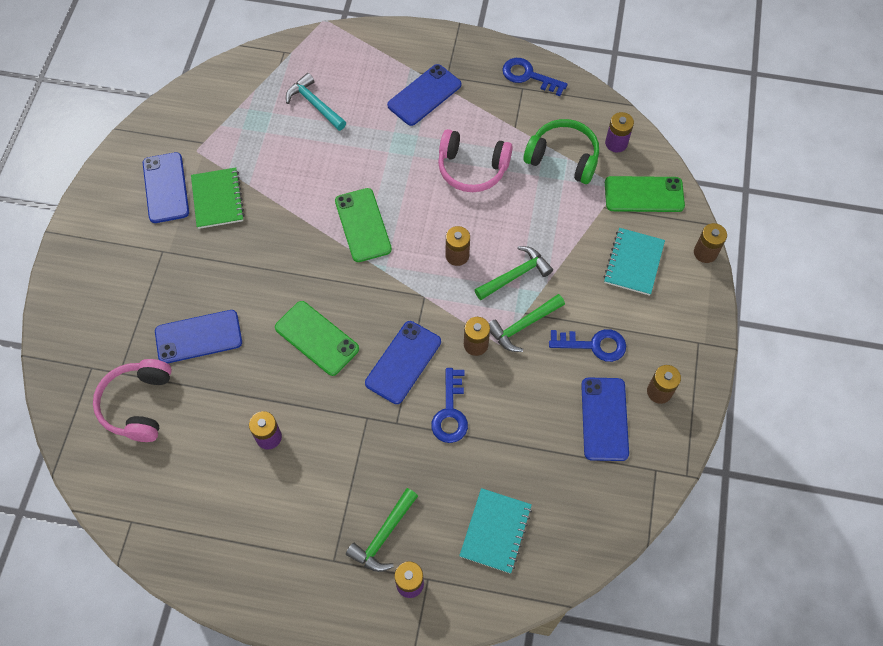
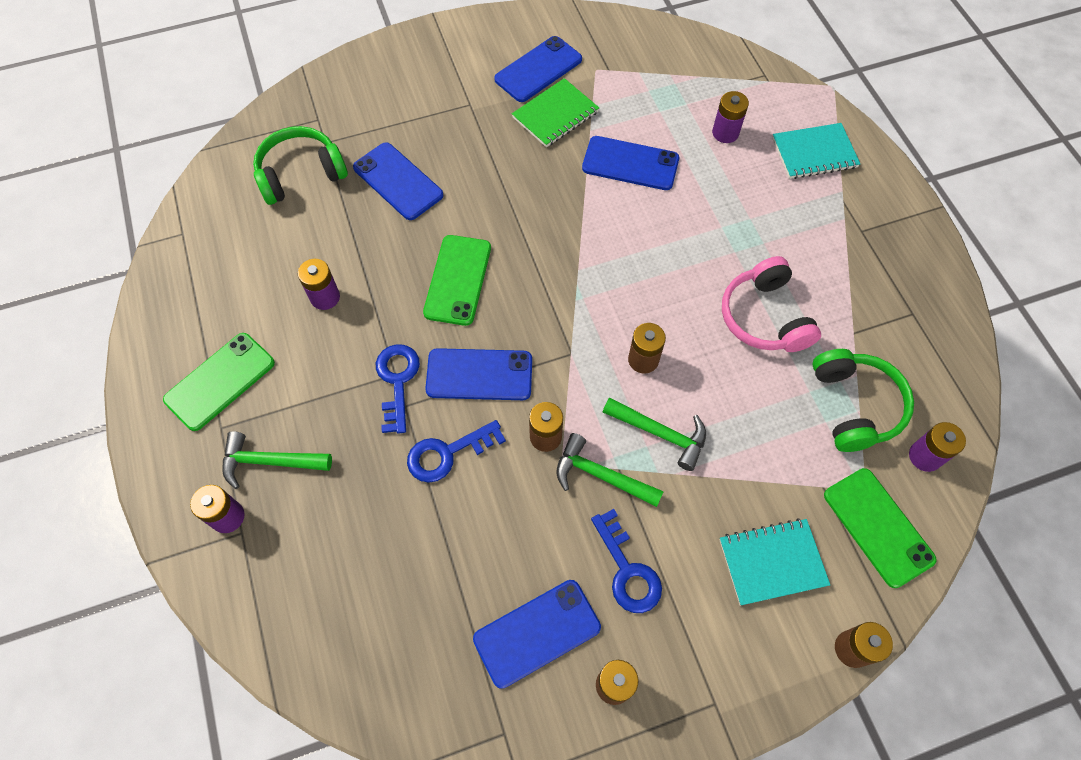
camera: 60 degrees right, 0 degrees up
pink headphones [93,359,172,442] -> green headphones [253,126,348,205]
turquoise hammer [286,73,346,131] -> purple battery [712,91,749,143]
green phone [335,188,392,262] -> green phone moved to [163,333,275,431]
blue phone [387,64,461,126] -> blue phone moved to [582,136,679,190]
turquoise notebook [459,488,532,574] -> turquoise notebook moved to [772,123,860,179]
blue key [502,58,568,96] -> blue key moved to [376,344,420,434]

